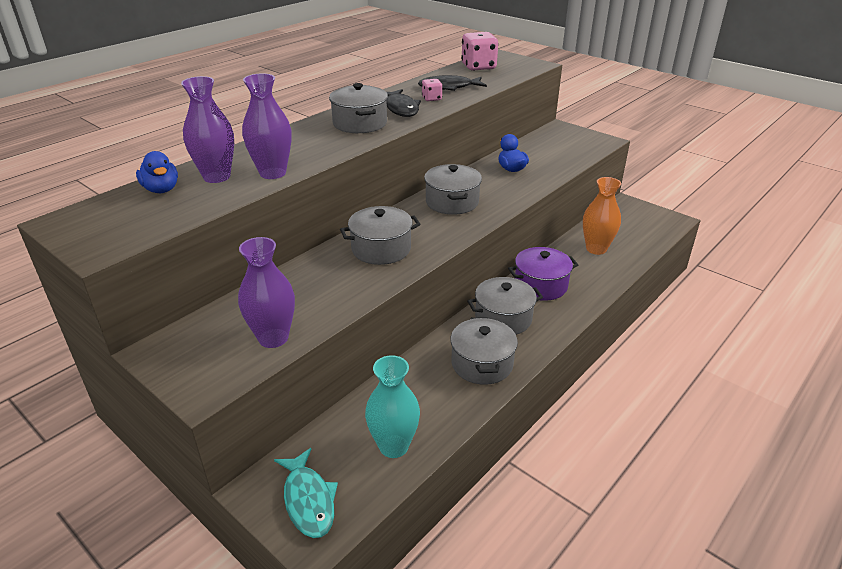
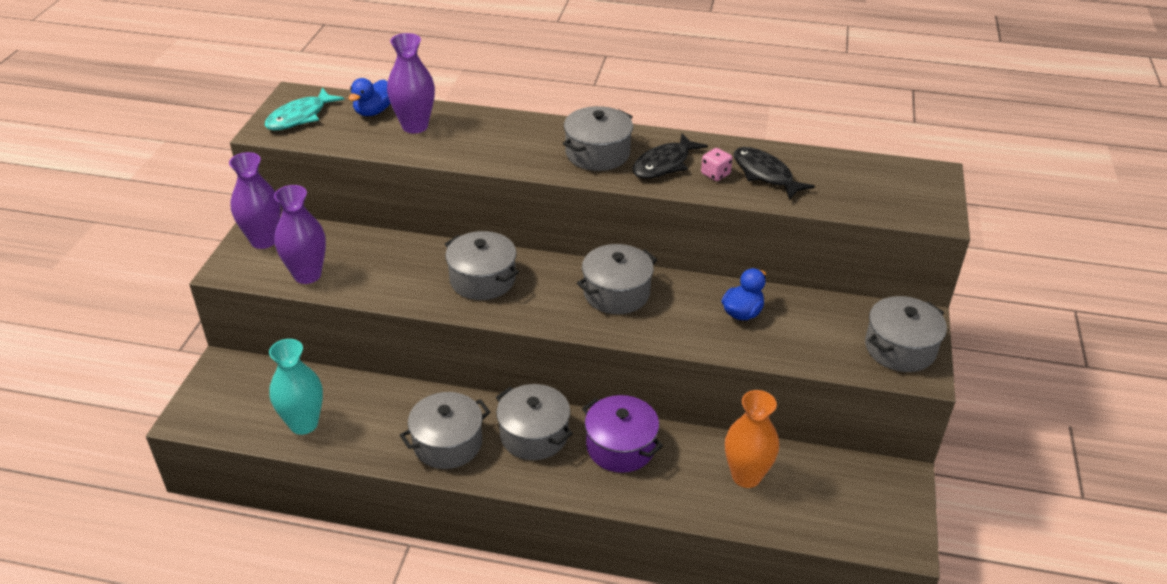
camera: 60 degrees right, 5 degrees up
purple vase [242,73,292,179] -> purple vase moved to [229,152,281,249]
turquoise fish [274,448,338,538] -> turquoise fish moved to [264,88,344,130]
pink dice [461,32,499,71] -> none
none -> grey pot [865,296,947,372]

